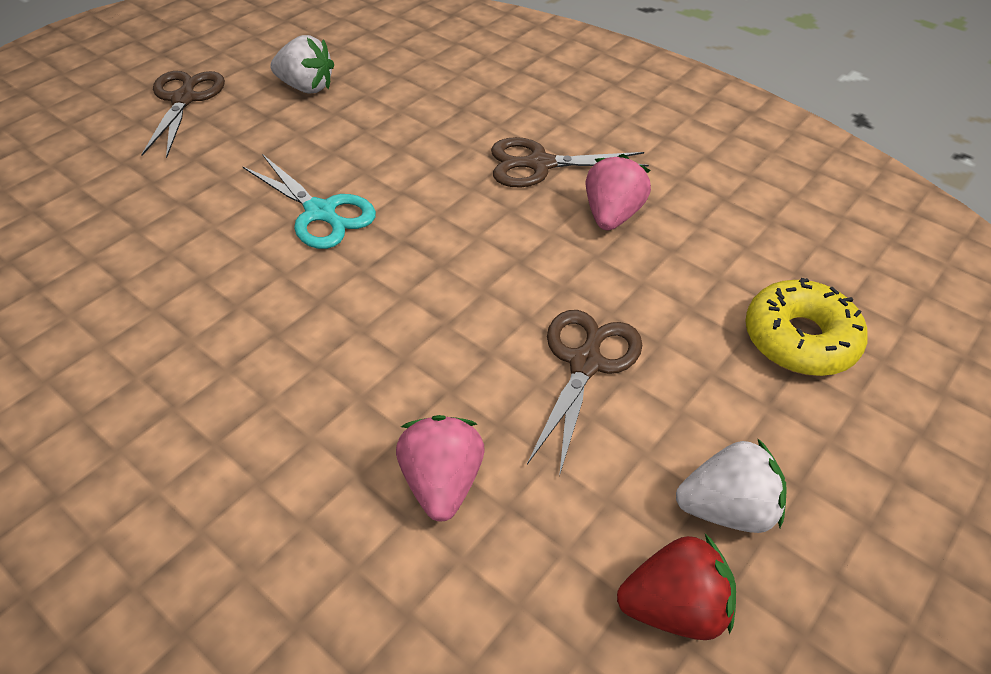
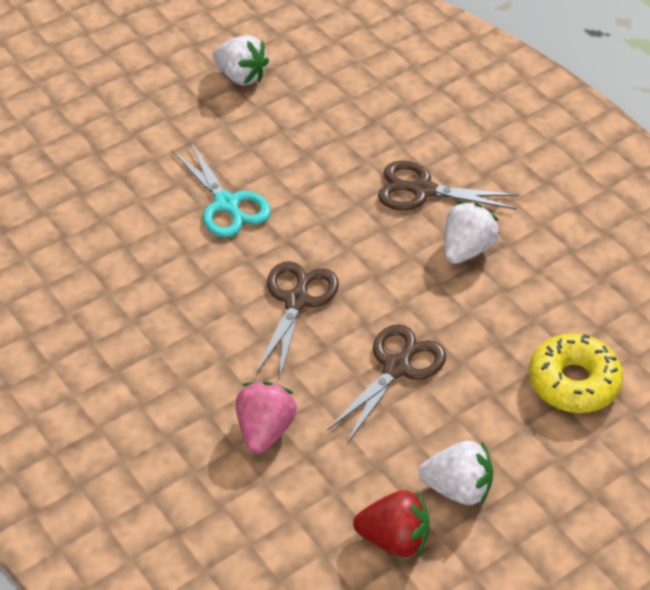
camera: 15 degrees right, 0 degrees up
brown scissors [141,71,225,158] -> brown scissors moved to [256,261,339,380]
pink strawberry [586,154,651,231] -> white strawberry [444,201,499,264]

